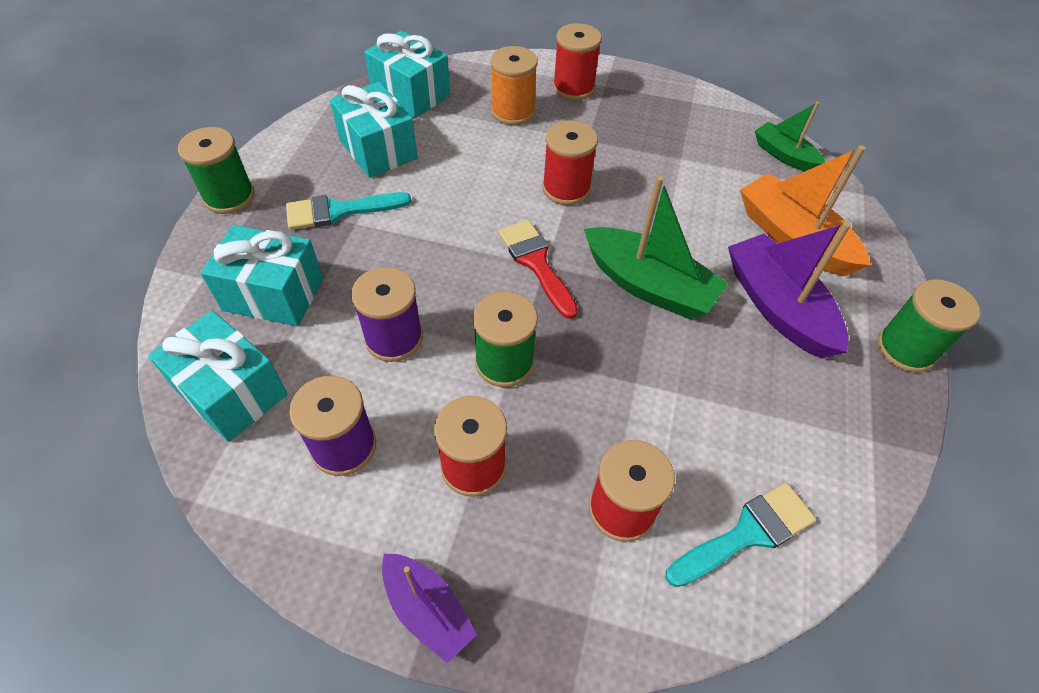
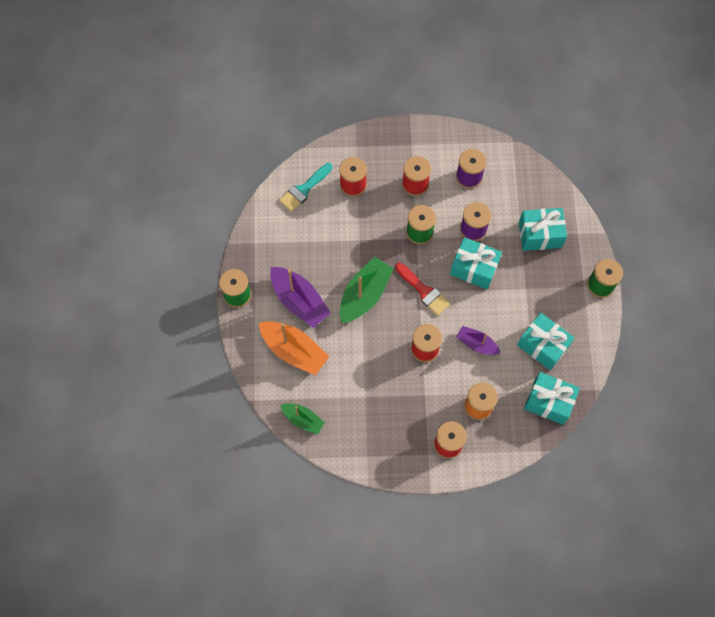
camera: 165 degrees right, 15 degrees up
turquoise gift [148,310,287,442] -> turquoise gift moved to [450,237,502,289]
turquoise brush [286,192,411,230] -> none
purple boat [382,554,477,664] -> purple boat moved to [456,326,500,355]
green boat [584,176,728,319] -> green boat turned 105 degrees clockwise [340,256,394,323]

